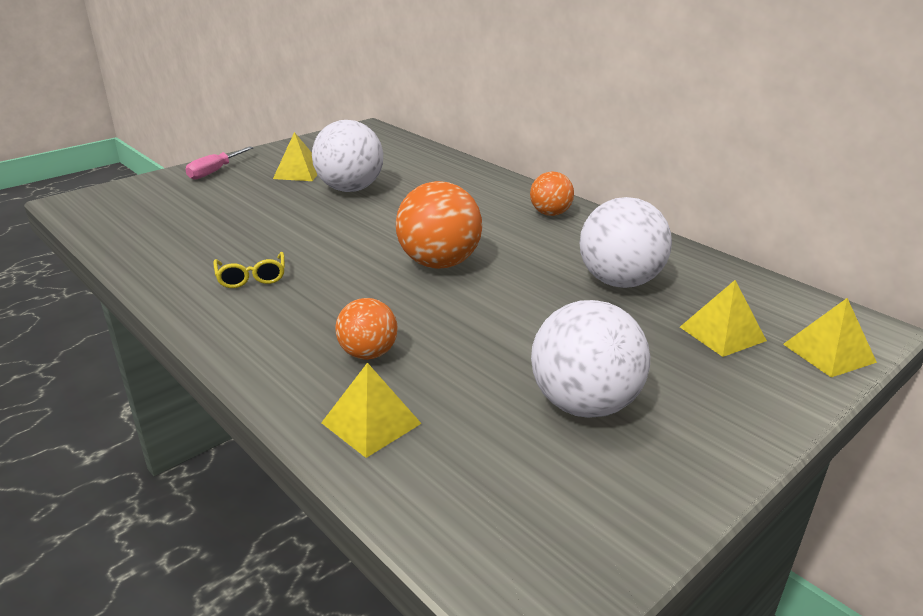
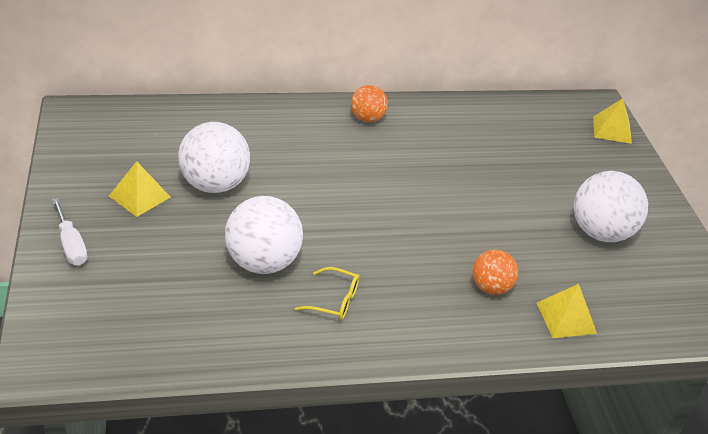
camera: 60 degrees left, 10 degrees up
pink screwdriver [185,146,254,180] -> white screwdriver [52,198,87,266]
orange ball [396,181,482,269] -> none
white ball [579,197,672,288] -> white ball moved to [225,196,303,274]
yellow pyramid [680,280,767,357] -> none

